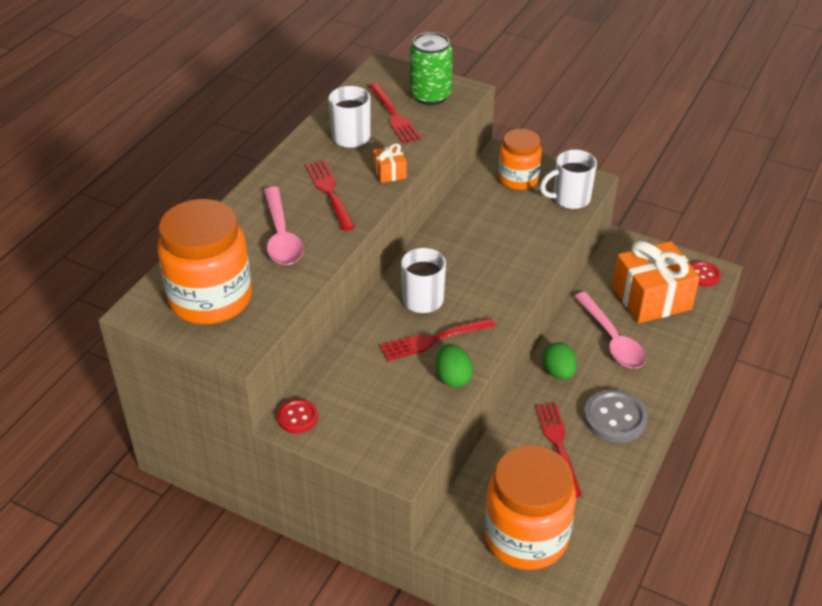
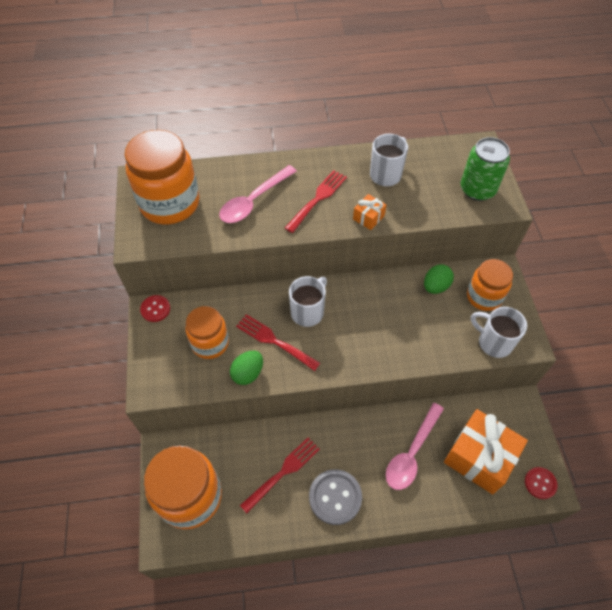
camera: 55 degrees right, 15 degrees up
red fork [369,83,421,144] -> none
green egg [542,342,577,380] -> green egg moved to [424,264,454,294]
none -> orange jar [185,306,229,359]

